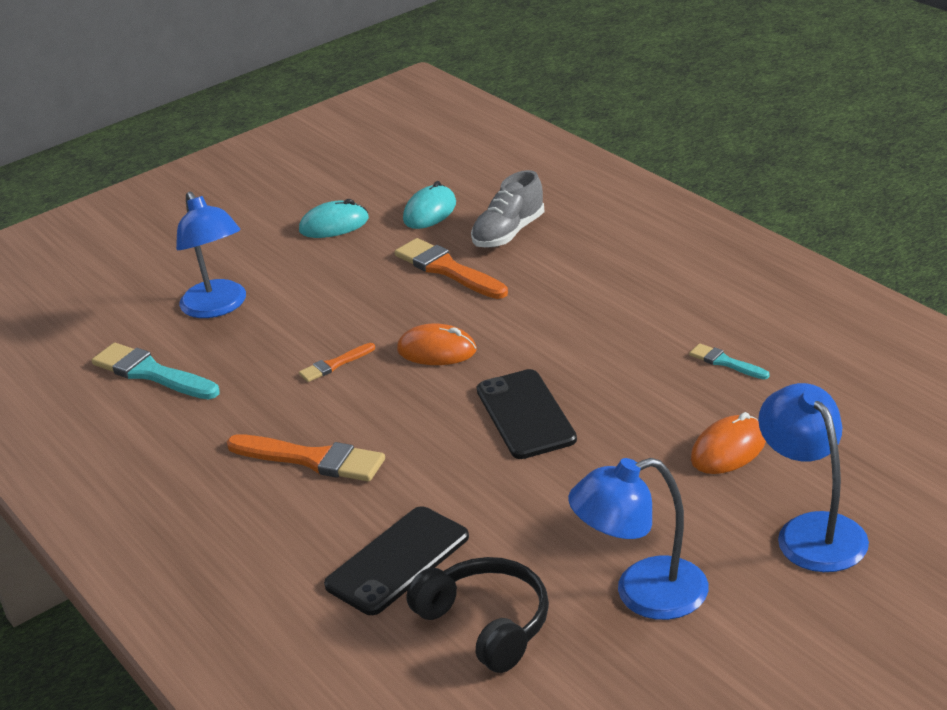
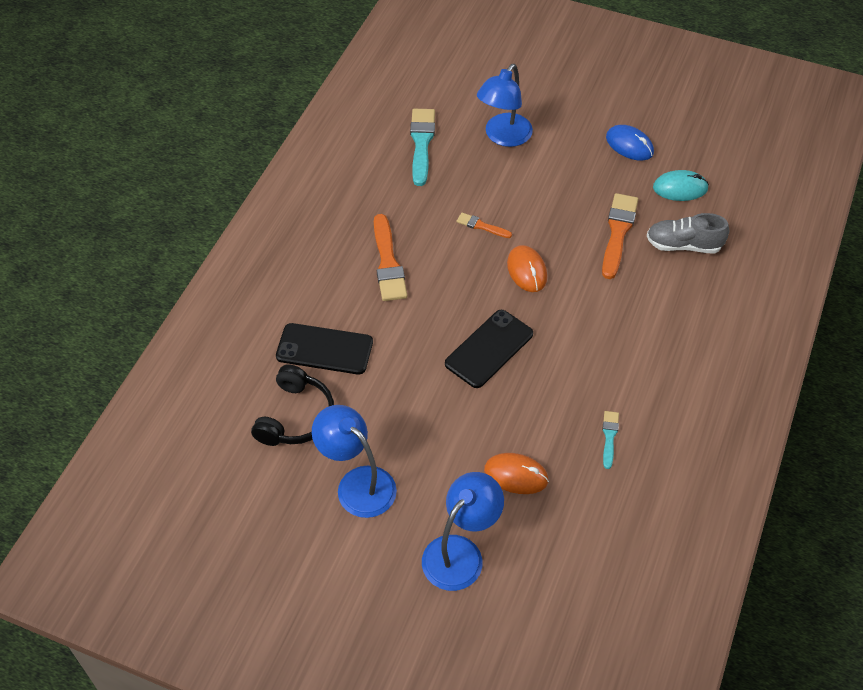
camera: 55 degrees right, 20 degrees up
turquoise mouse [299,199,369,238] -> blue mouse [606,125,654,161]

